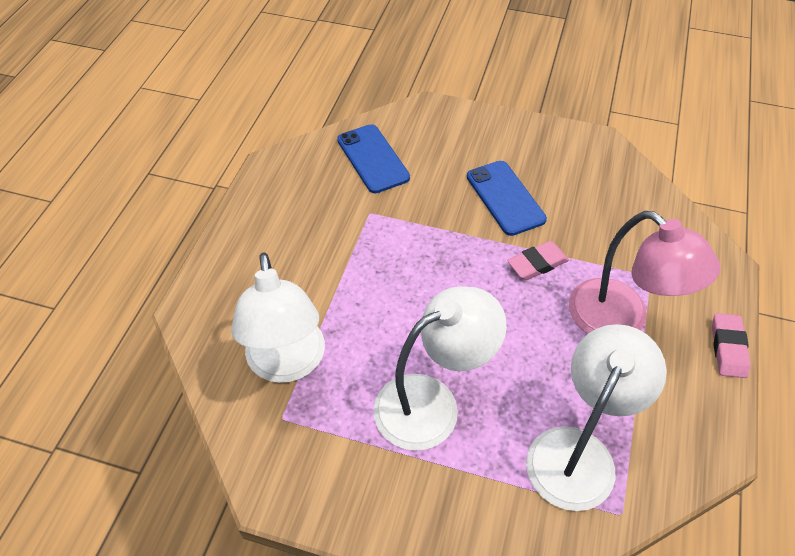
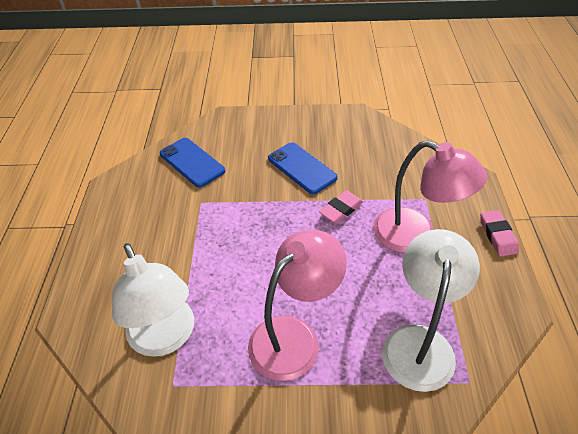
camera: 15 degrees left, 5 degrees down
white lamp [373,286,507,451] -> pink lamp [248,230,347,381]

